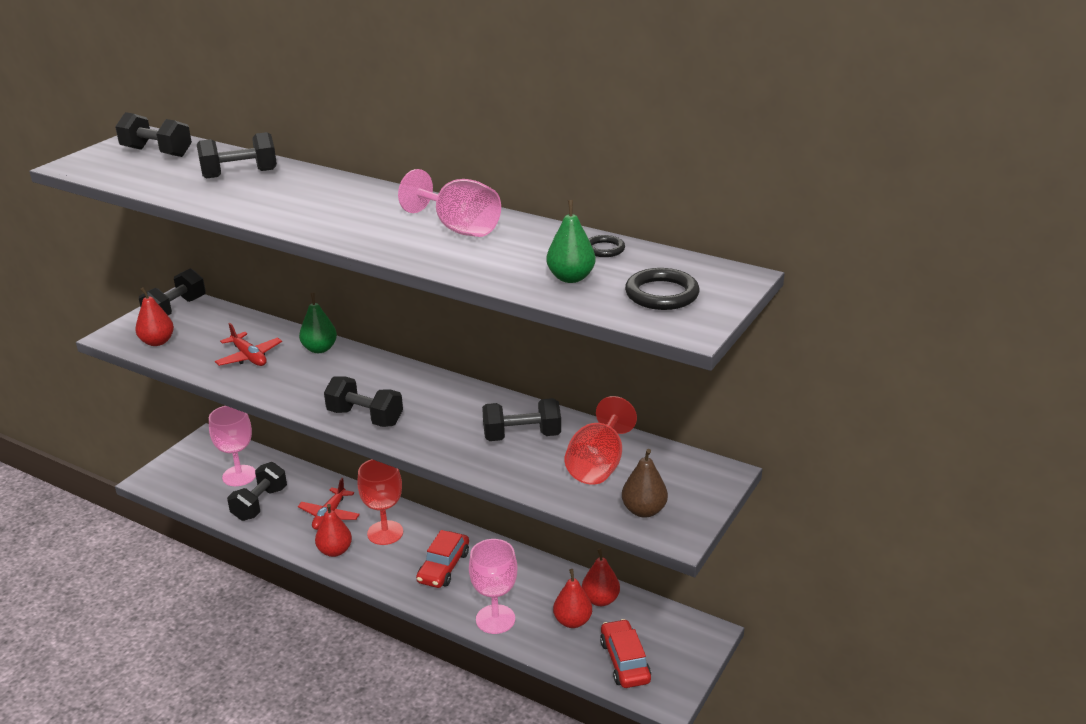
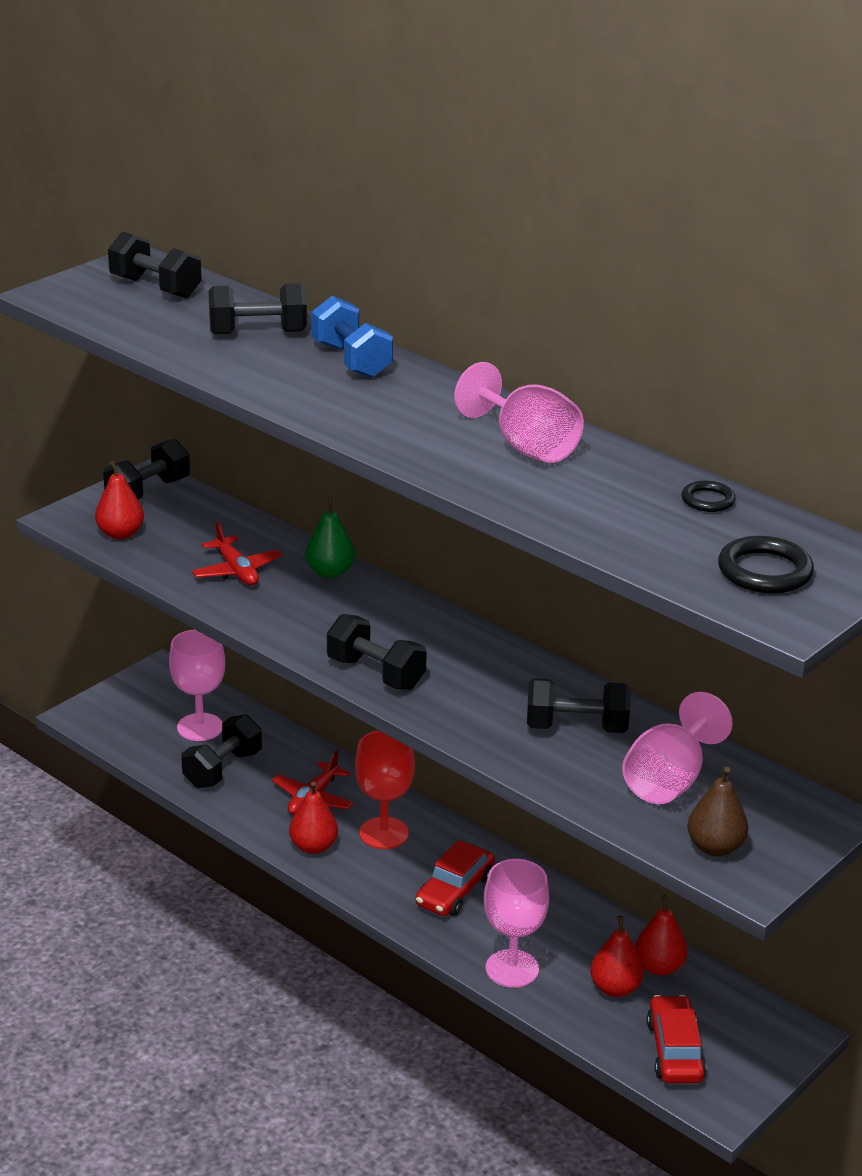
camera: 10 degrees right, 0 degrees up
green pear [546,200,596,283] -> none
red goblet [564,396,637,485] -> pink goblet [622,692,733,804]
none -> blue dumbbell [311,296,393,378]

